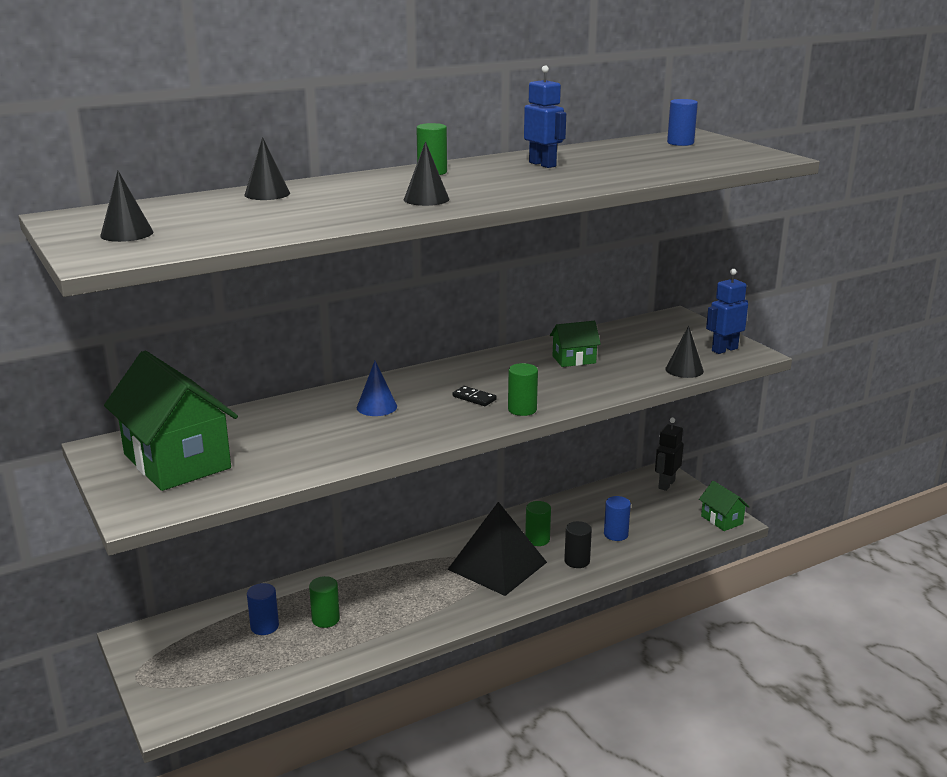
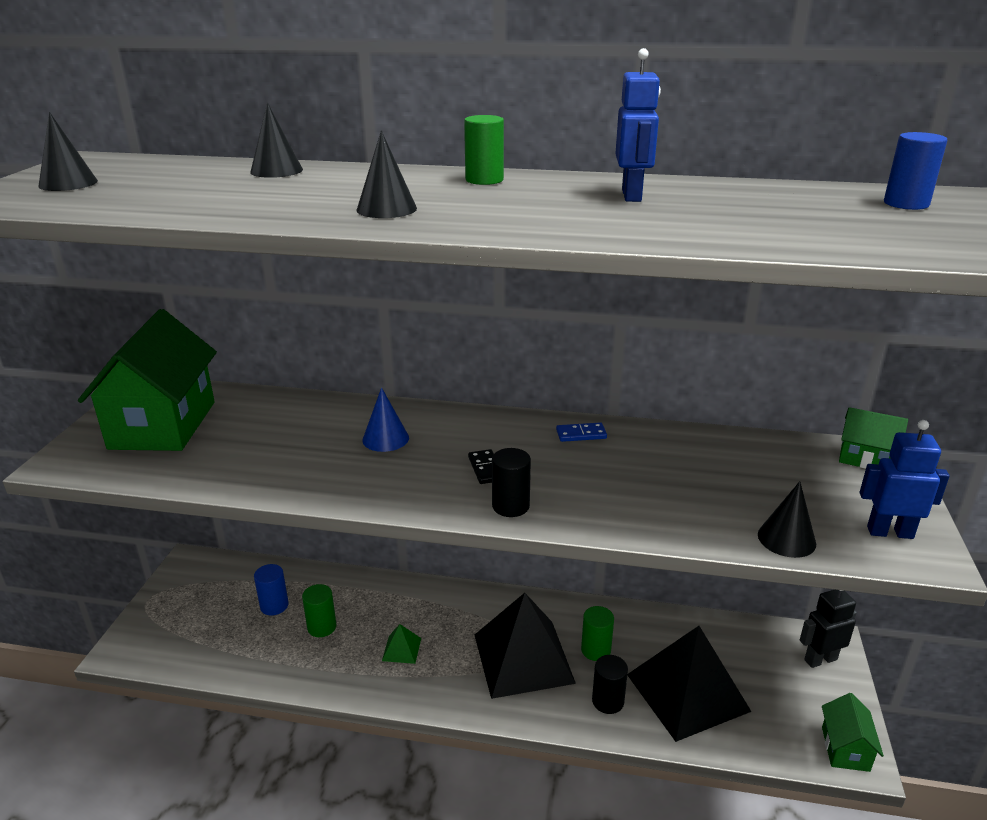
camera: 40 degrees right, 5 degrees up
green cylinder [508,363,538,416] -> black cylinder [492,448,531,517]
green house [550,321,601,367] -> green house moved to [839,407,908,469]
blue cylinder [604,496,631,541] -> black pyramid [628,626,752,742]
none -> green pyramid [382,624,421,664]
none -> blue domino [556,422,607,442]

